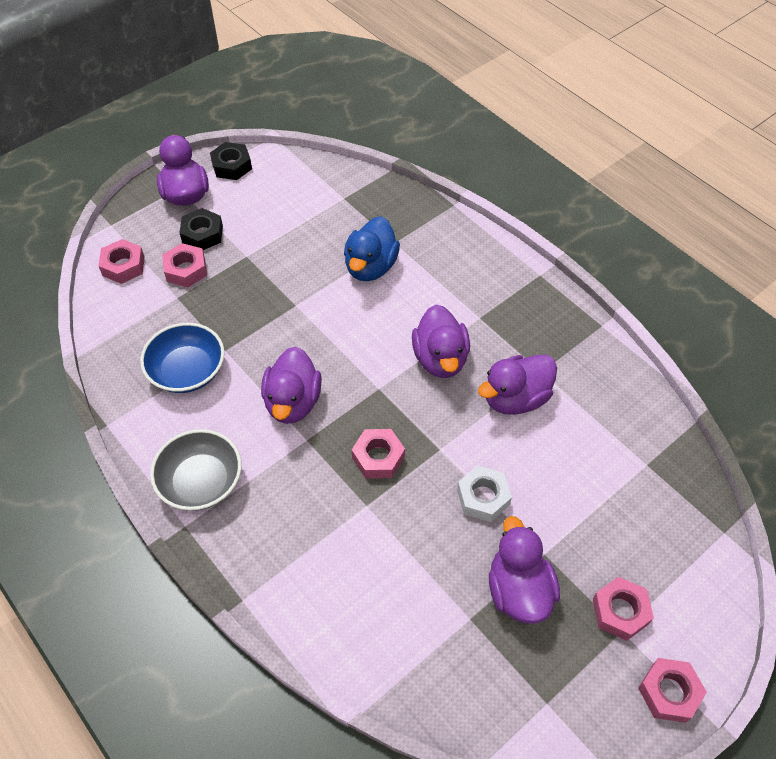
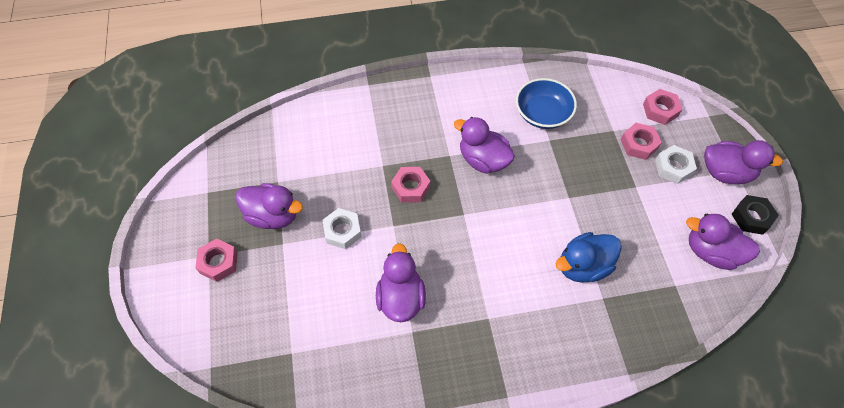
camera: 120 degrees right, 5 degrees up
grey bowl [150,429,242,511] -> none
black nut [179,208,223,250] -> white nut [655,145,697,184]
blue duck [344,216,400,281] -> blue duck turned 75 degrees counterclockwise [555,232,622,283]
purple duck [412,305,470,378] -> purple duck moved to [686,214,760,270]
pink nut [638,658,707,723] -> none

